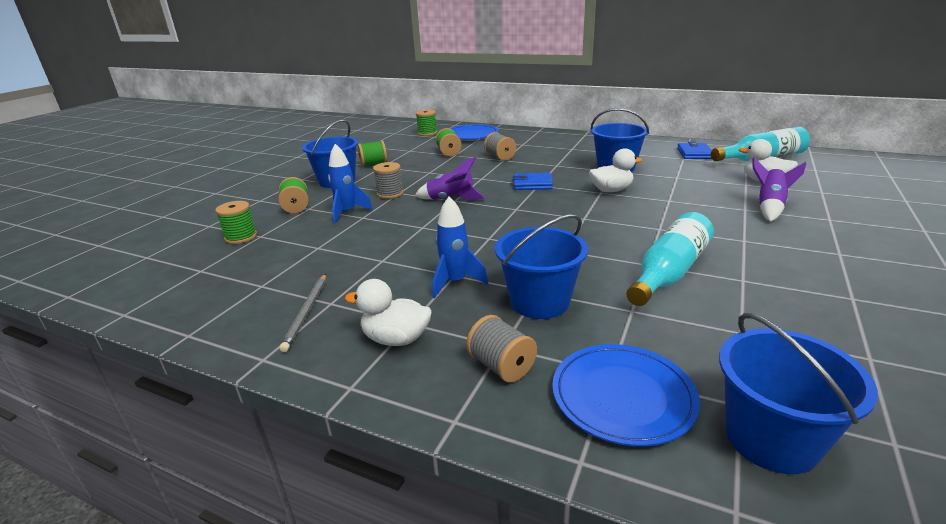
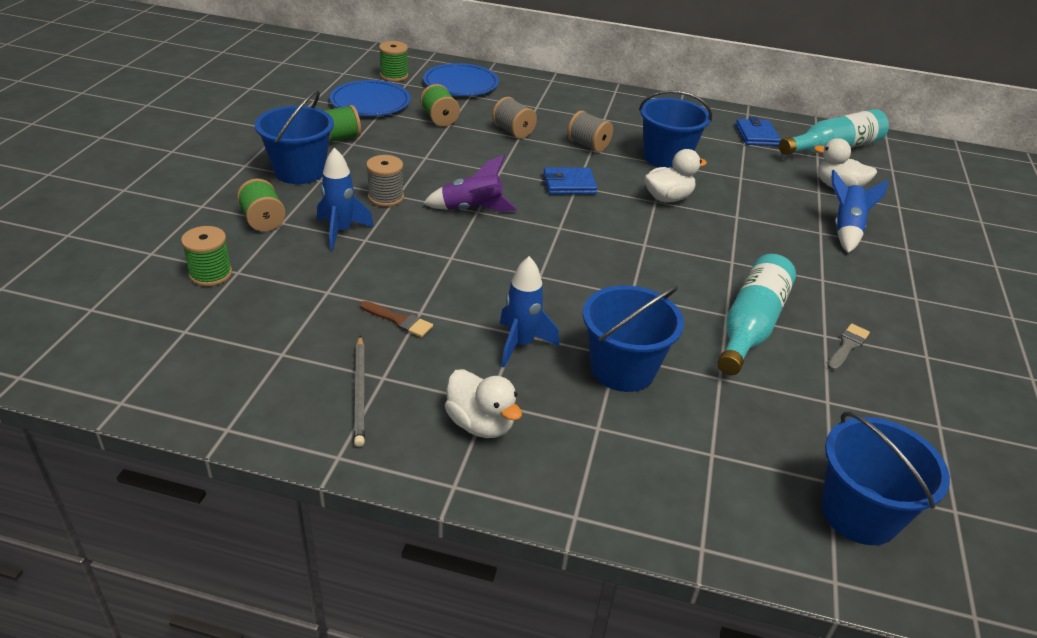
camera: 15 degrees left, 10 degrees up
white duck [345,279,432,346] -> white duck turned 135 degrees counterclockwise [445,369,522,438]
grey spool [466,315,537,383] -> grey spool moved to [567,111,613,152]
blue plate [552,344,700,446] -> blue plate moved to [330,80,411,116]
purple rocket [752,158,806,222] -> blue rocket [832,170,888,253]
none -> brown brush [360,301,433,337]
none -> grey brush [827,324,870,371]

